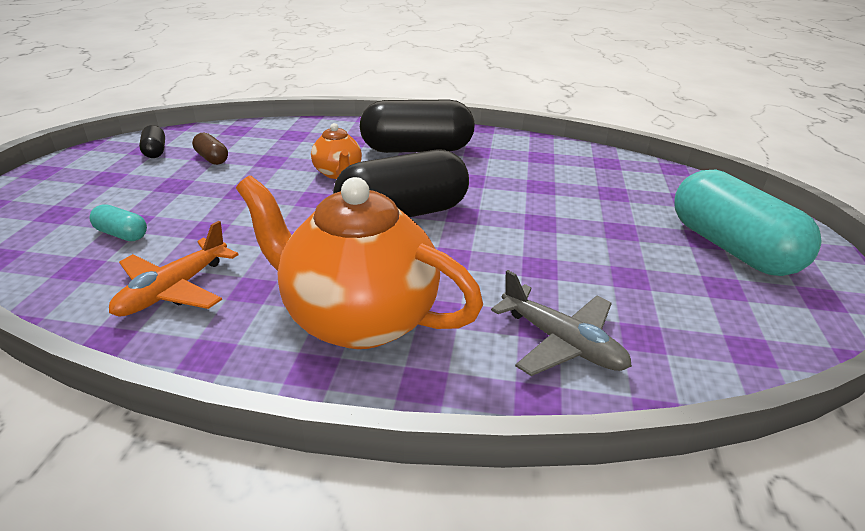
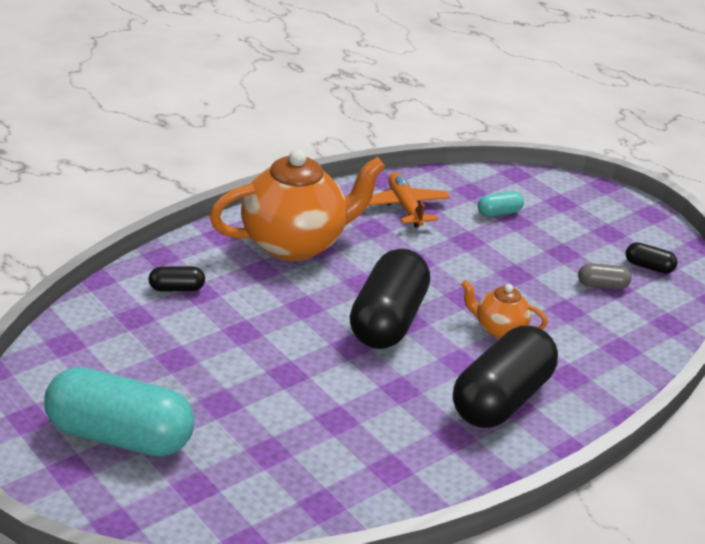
camera: 130 degrees right, 0 degrees up
brown capsule [192,133,228,165] -> grey capsule [578,263,632,289]
grey plane [491,270,632,376] -> black capsule [149,266,205,291]

